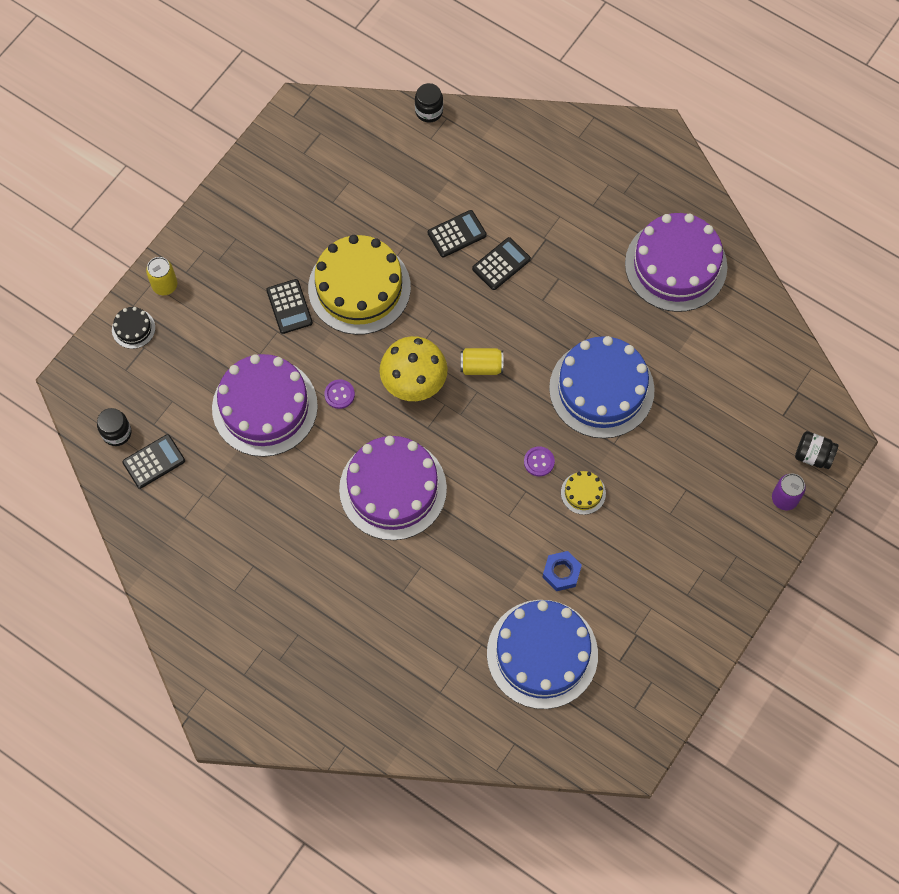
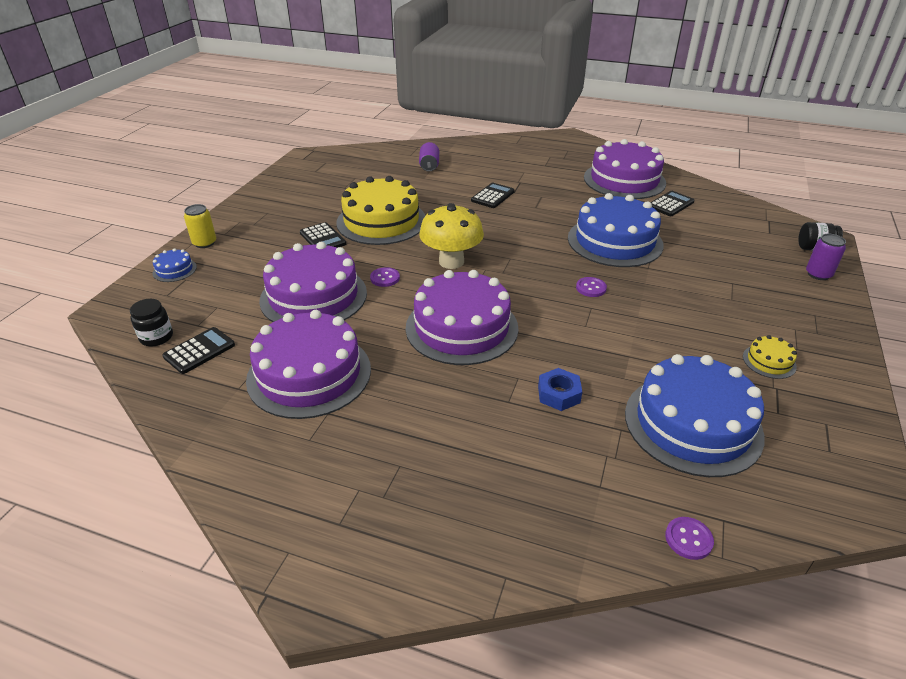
camera: 15 degrees left, 30 degrees down
black cake [112,307,155,349] -> blue cake [152,248,197,282]
black jar [415,83,443,123] -> none
black calculator [428,210,487,257] -> black calculator moved to [650,191,695,216]
yellow can [461,348,503,375] -> none
blue nut [542,551,582,591] -> blue nut moved to [538,368,582,411]
yellow cake [561,471,606,515] -> yellow cake moved to [743,335,797,379]
none -> purple cake [246,310,371,419]
none -> purple can [419,142,439,171]
none -> purple button [665,517,714,560]

